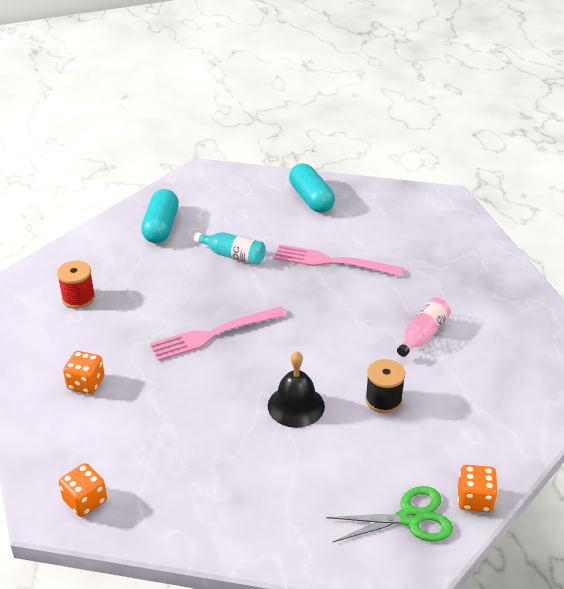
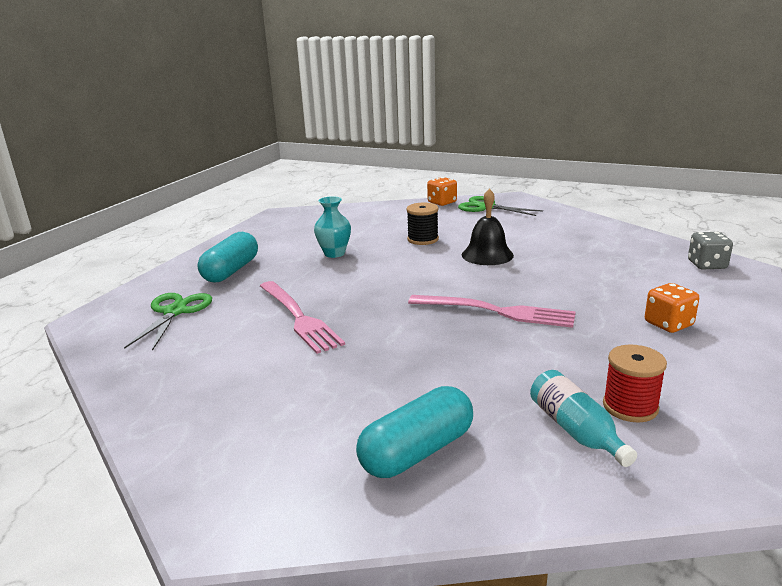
camera: 135 degrees left, 15 degrees down
orange dice [59,463,107,517] -> grey dice [688,232,733,270]
turquoise bottle [194,232,266,265] -> turquoise bottle moved to [530,370,637,467]
turquoise capsule [289,163,335,213] -> turquoise capsule moved to [198,232,258,282]
pink bottle [397,298,451,357] -> turquoise vase [314,196,351,258]
none -> green scissors [124,293,212,351]

